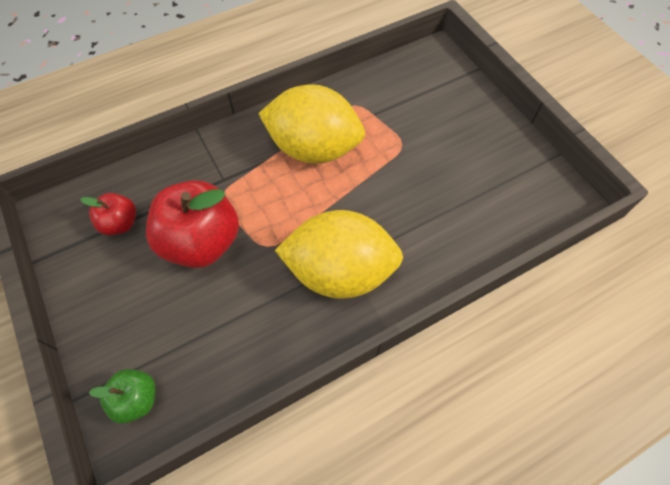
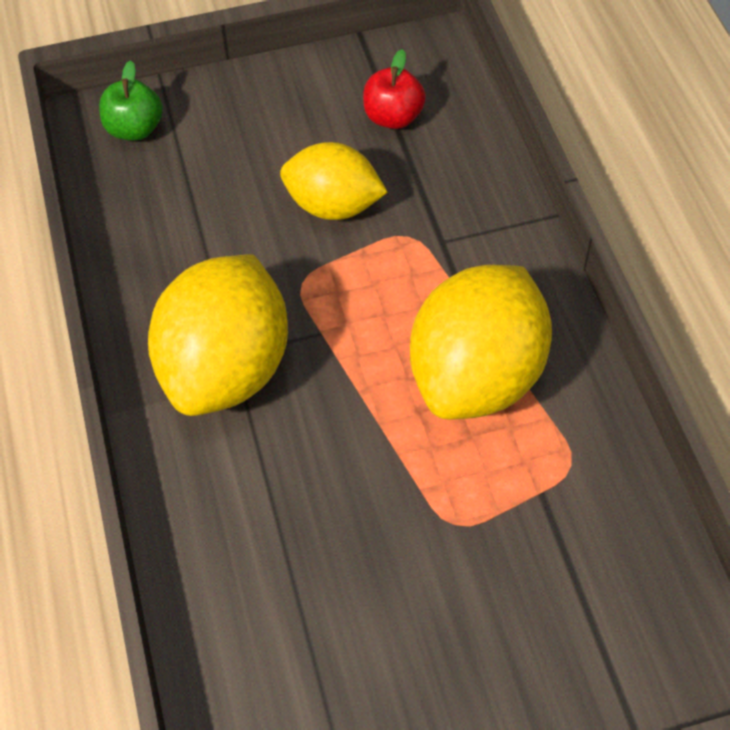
camera: 105 degrees right, 5 degrees down
red apple [146,180,239,268] -> yellow lemon [280,142,388,220]

